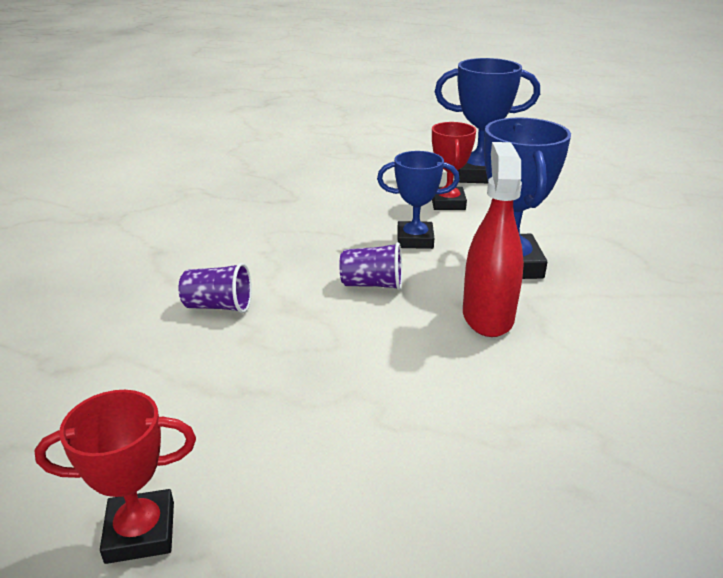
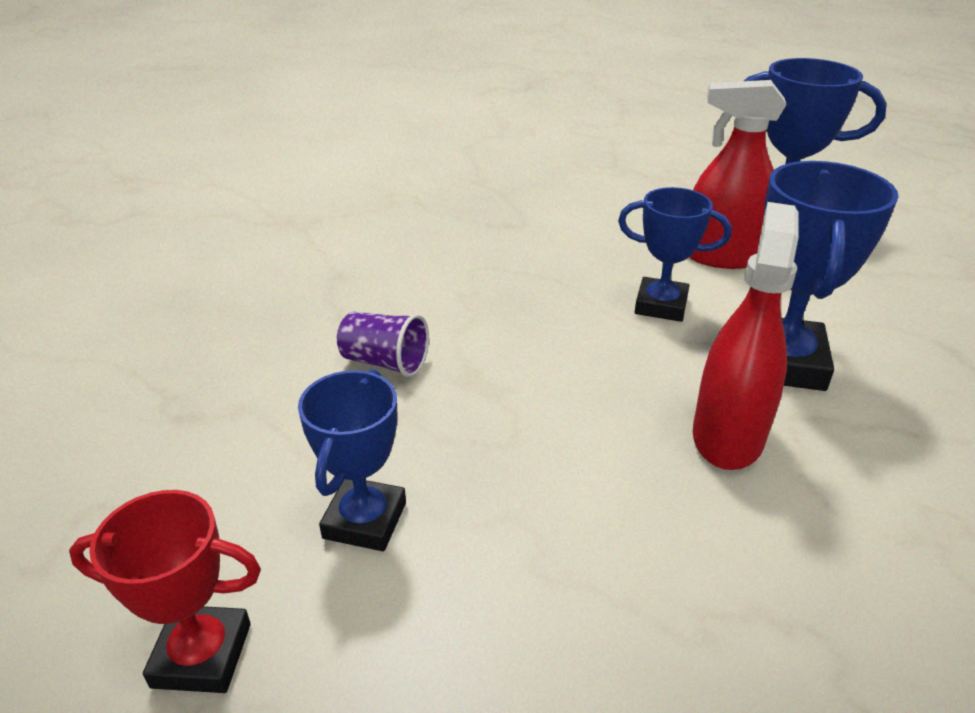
camera: 15 degrees right, 5 degrees up
purple cup [339,242,402,290] -> none
red trophy [432,122,476,210] -> red spray bottle [689,80,787,269]
none -> blue trophy [298,369,406,551]

